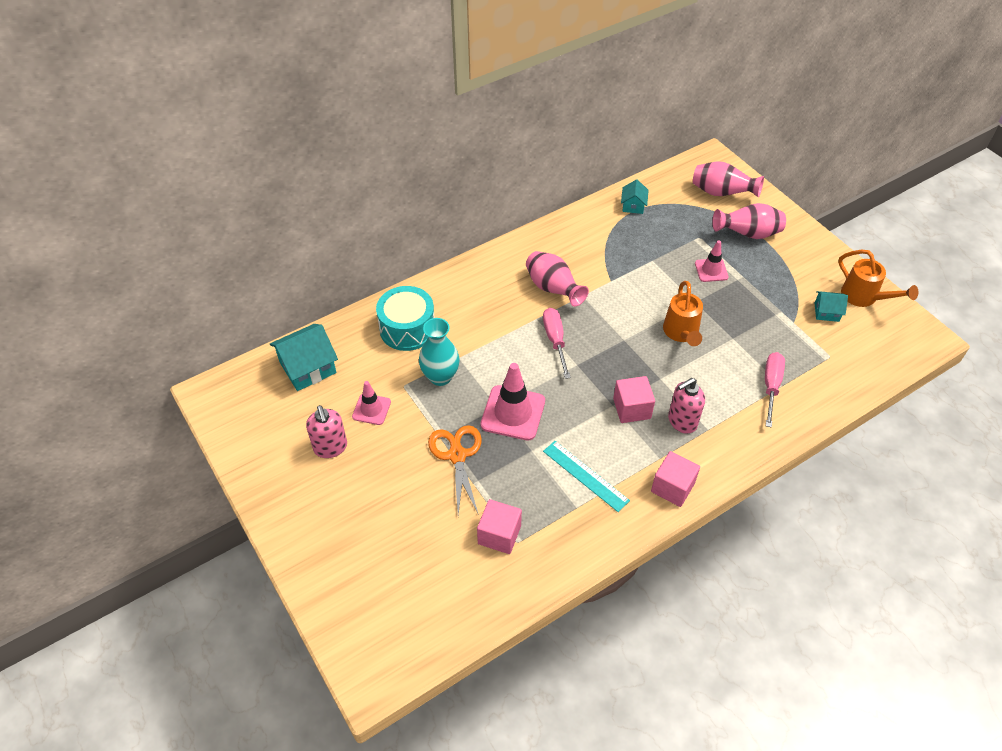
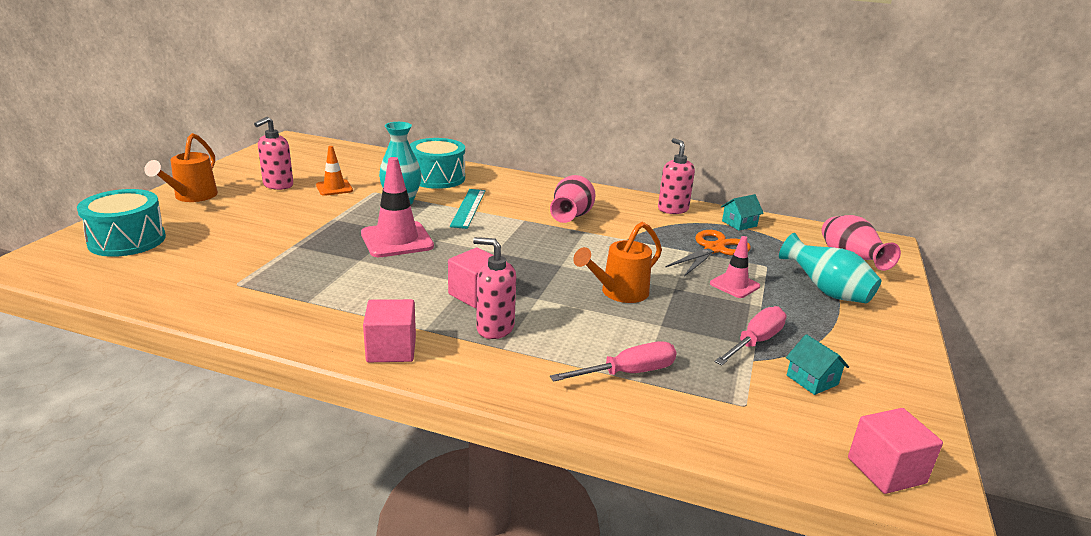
camera: 50 degrees right, 25 degrees down
turquoise house [270,324,338,391] -> none
pink traffic cone [352,381,391,425] -> orange traffic cone [316,146,353,196]
orange scissors [428,425,482,515] -> orange scissors moved to [665,230,751,276]
pink cube [477,499,522,554] -> pink cube moved to [848,408,943,494]
pink screwdriver [543,308,571,379] -> pink screwdriver moved to [715,306,787,365]
turquoise ruler [543,441,630,512] -> turquoise ruler moved to [450,189,485,229]
pink vase [712,203,786,239] -> turquoise vase [779,233,881,303]
orange watering can [838,250,919,307] -> orange watering can moved to [144,133,218,202]
none -> turquoise drum [77,189,166,257]
none -> pink soap dispenser [658,138,695,214]

